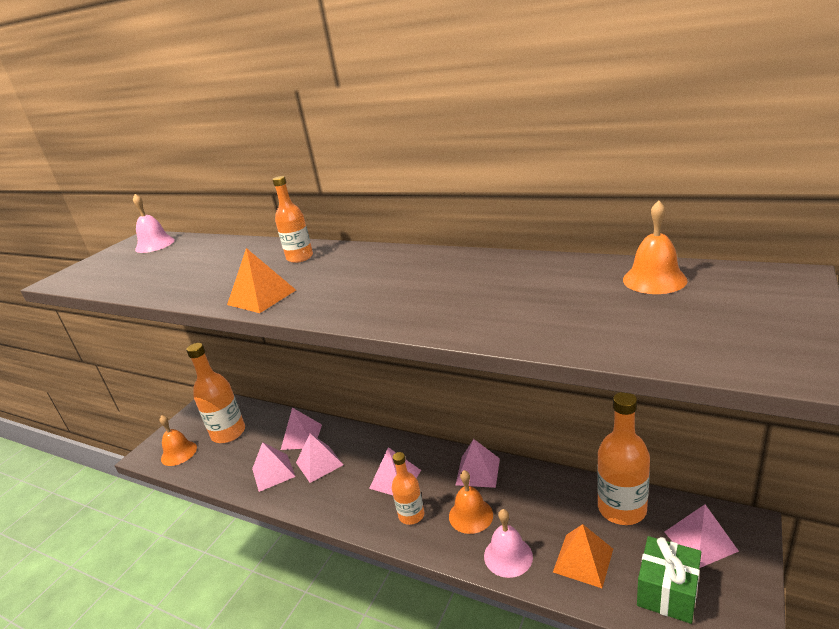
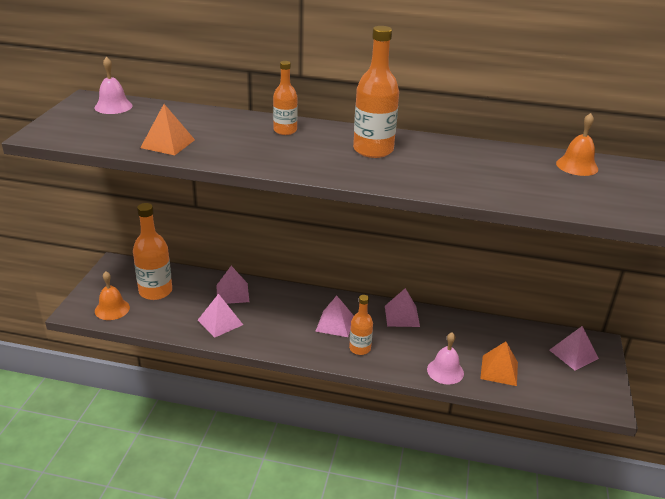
camera: 20 degrees left, 5 degrees up
orange pyramid [227,248,296,313] -> orange pyramid moved to [140,104,195,155]
pink pyramid [296,433,343,483] -> none
orange bell [449,470,493,534] -> none
orange bottle [597,392,650,525] -> orange bottle moved to [353,26,399,158]
green gift [637,536,701,624] -> none

